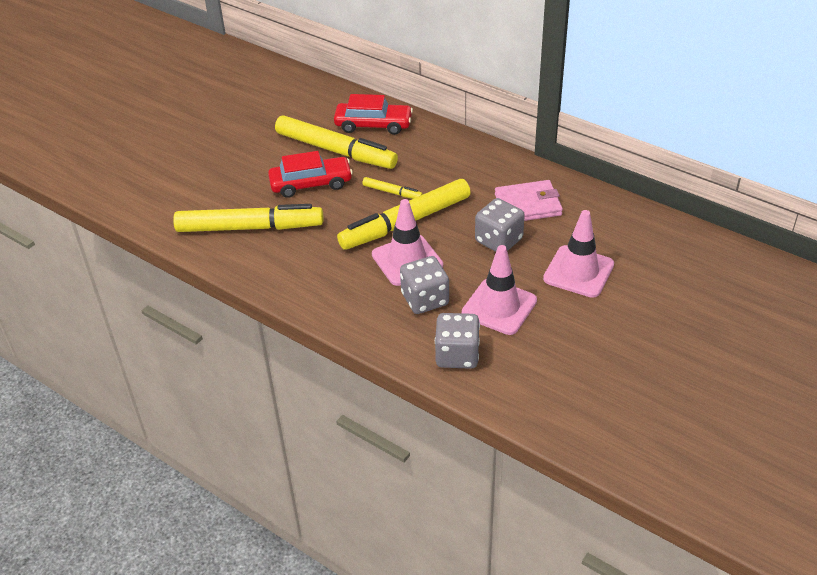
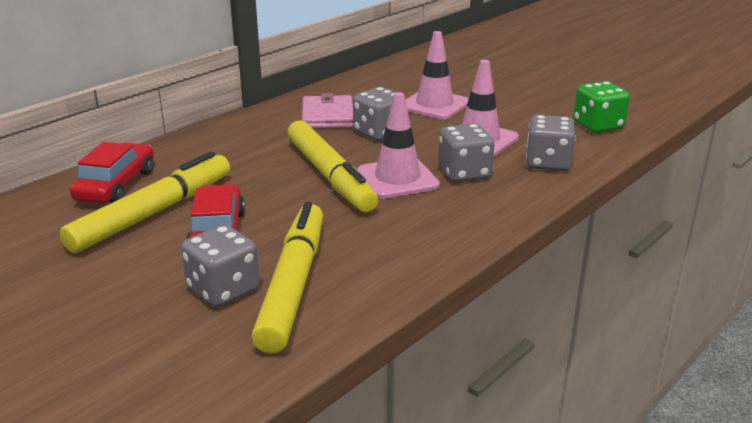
camera: 85 degrees left, 15 degrees down
yellow marker [362,177,423,199] -> none
none -> grey dice [181,225,260,307]
none -> green dice [573,81,630,133]

